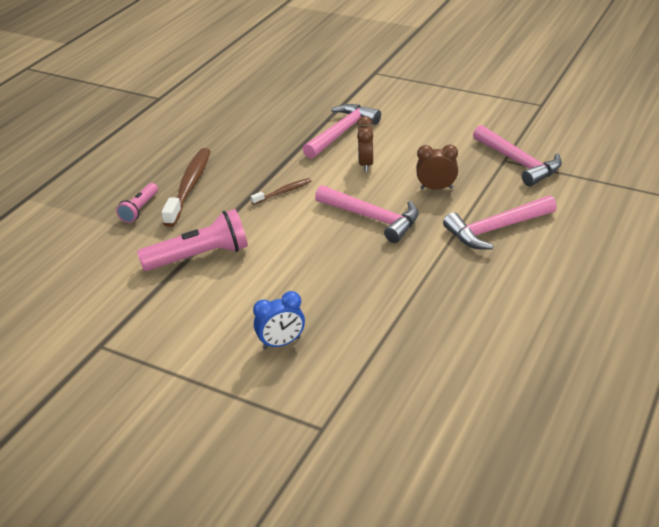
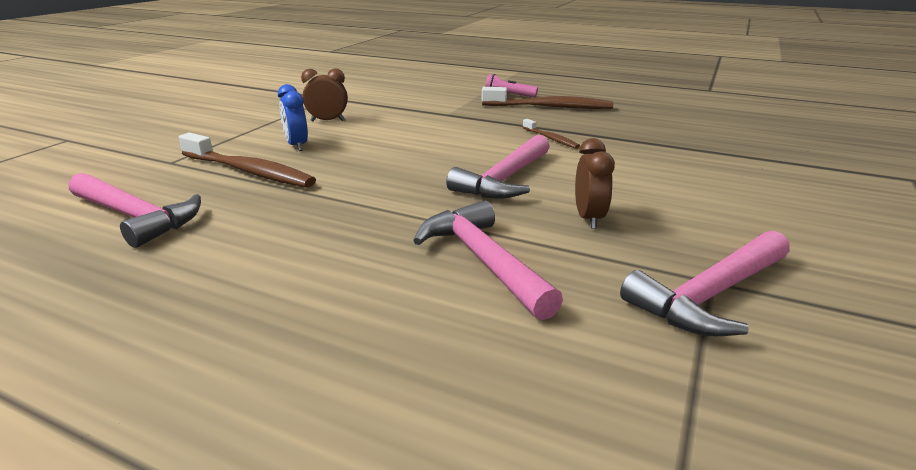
camera: 85 degrees right, 10 degrees down
pink flashlight [137,209,248,271] -> none
pink hammer [303,104,381,159] -> pink hammer moved to [69,173,201,248]
brown clock [357,116,373,172] -> brown clock moved to [301,69,348,121]
none -> brown toothbrush [179,133,316,188]

